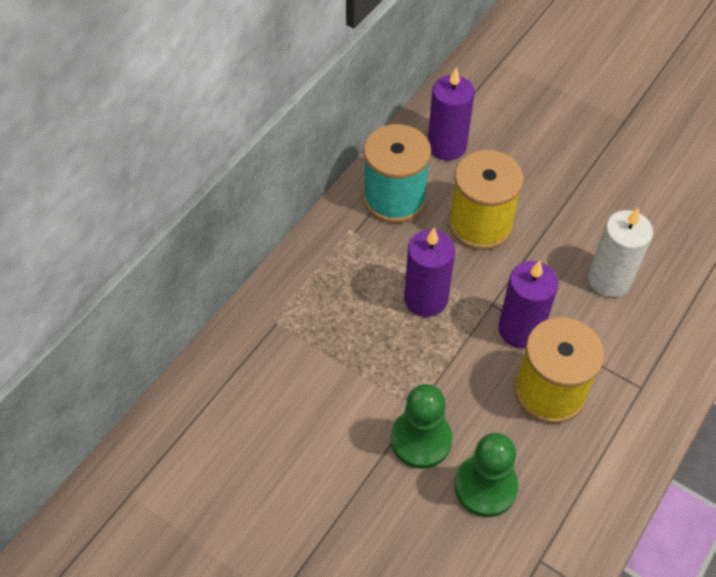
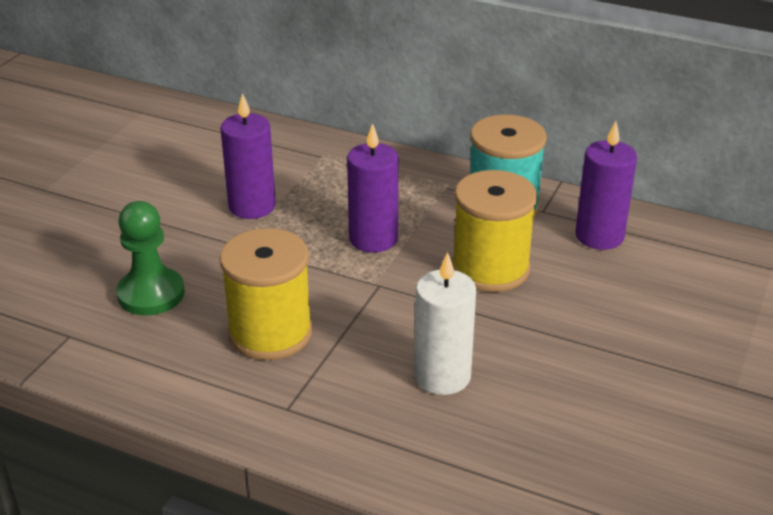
camera: 80 degrees right, 20 degrees down
green pawn [391,384,452,469] -> none
purple candle [498,261,558,348] -> purple candle moved to [220,93,276,219]

